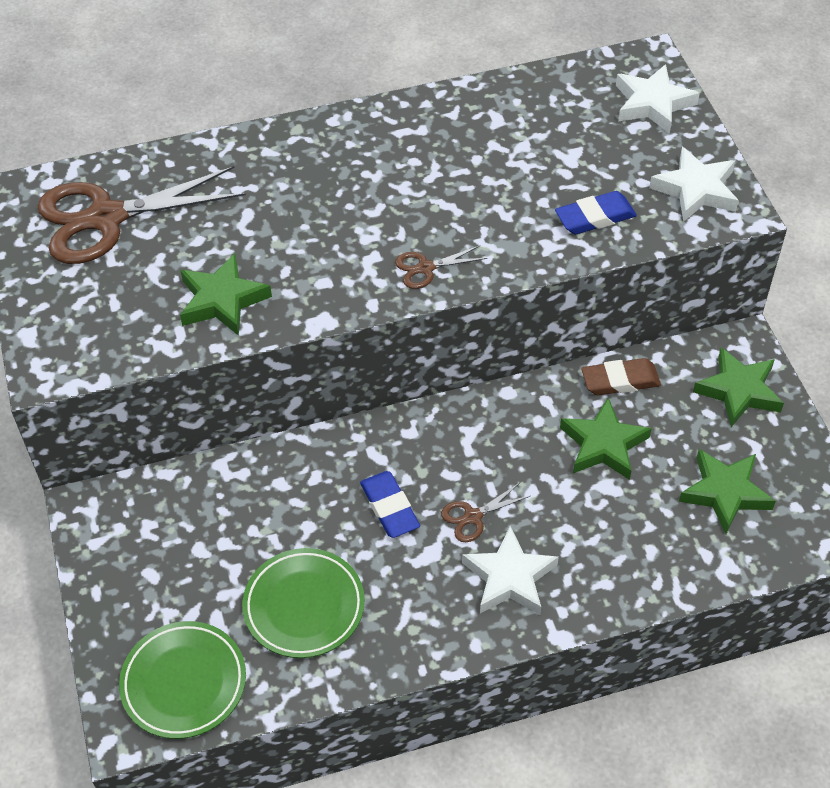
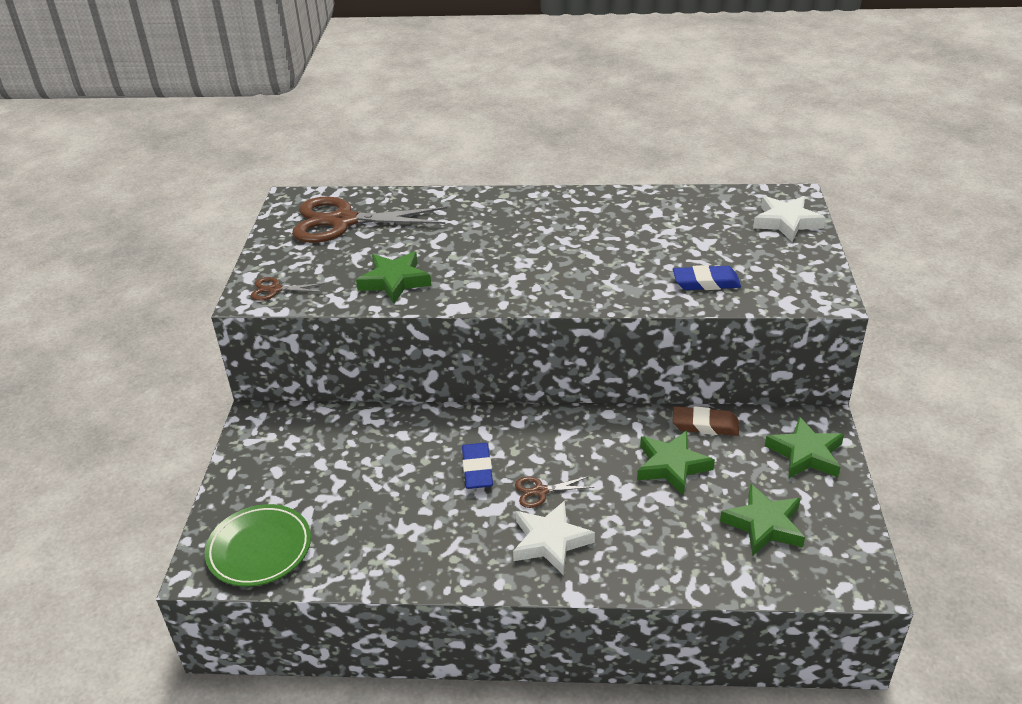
camera: 20 degrees right, 15 degrees down
green plate [242,548,365,658] -> none
brown scissors [395,245,487,289] -> brown scissors moved to [251,277,325,301]
white star [649,147,739,222] -> none

